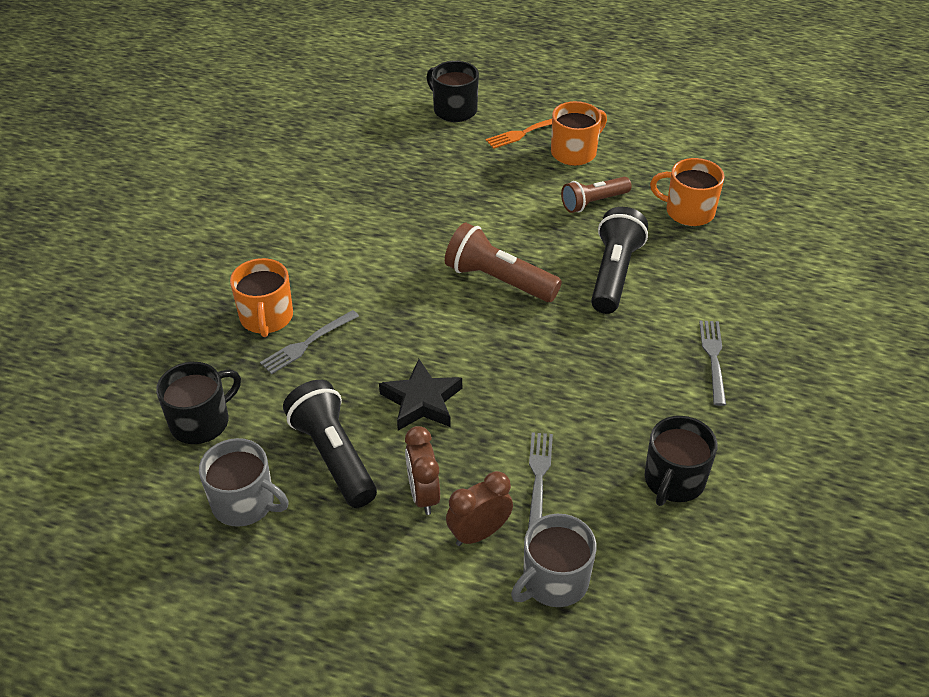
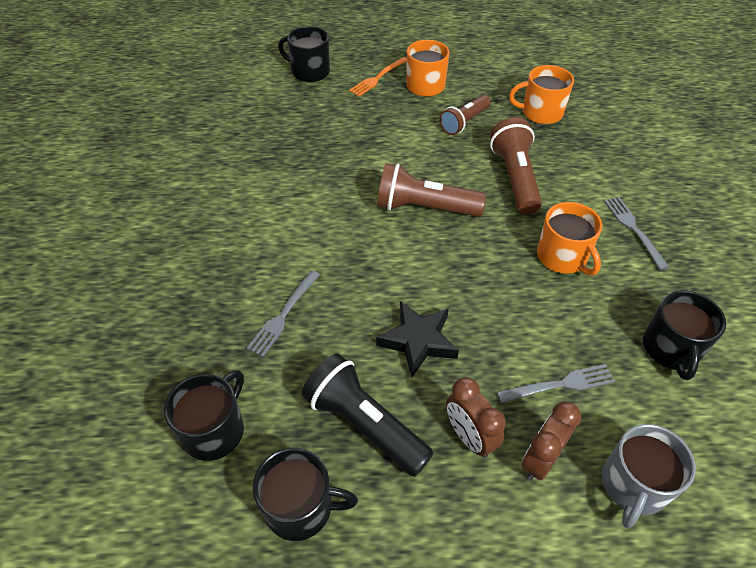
camera: 20 degrees left, 5 degrees up
grey mug [199,438,289,527] -> black mug [253,448,358,541]
orange mug [230,258,293,337] -> orange mug moved to [537,202,602,276]
grey fork [528,432,553,529] -> grey fork turned 90 degrees clockwise [497,364,615,403]
black flashlight [591,207,648,314] -> brown flashlight [490,117,542,214]

